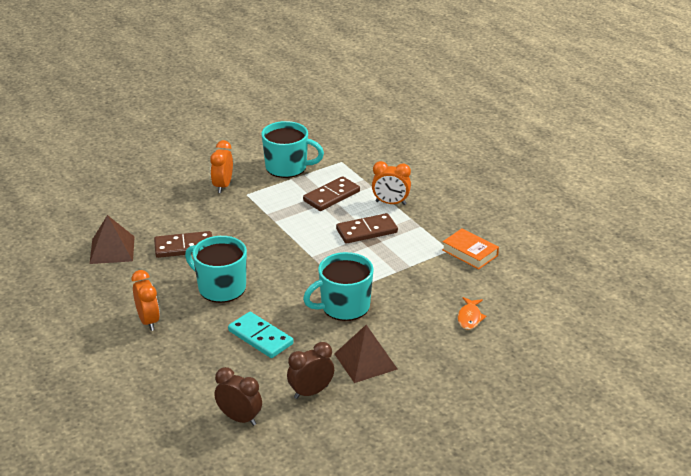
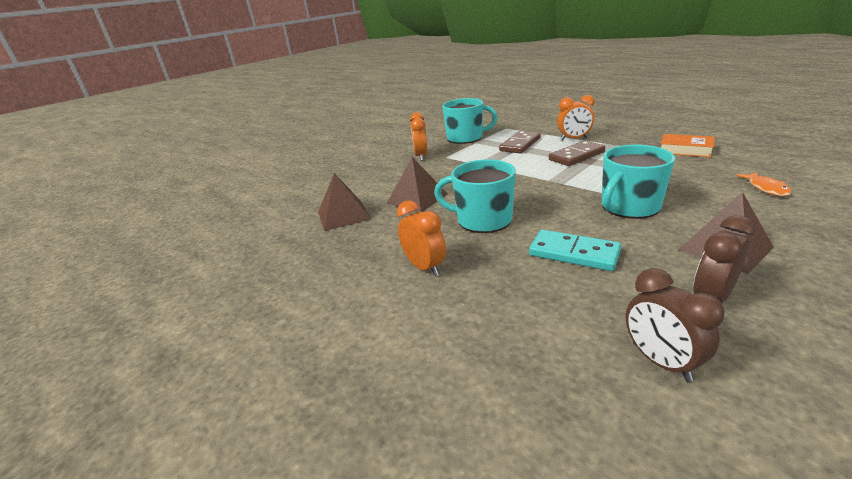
camera: 10 degrees left, 5 degrees down
brown domino [154,231,212,258] -> brown pyramid [387,157,448,212]
brown clock [214,367,262,426] -> brown clock turned 135 degrees counterclockwise [626,268,725,382]

